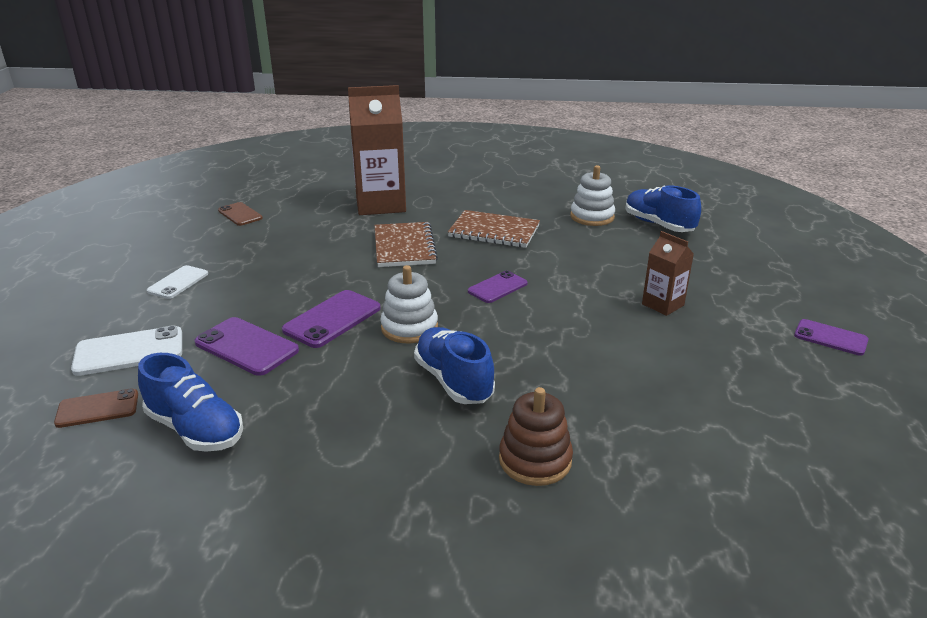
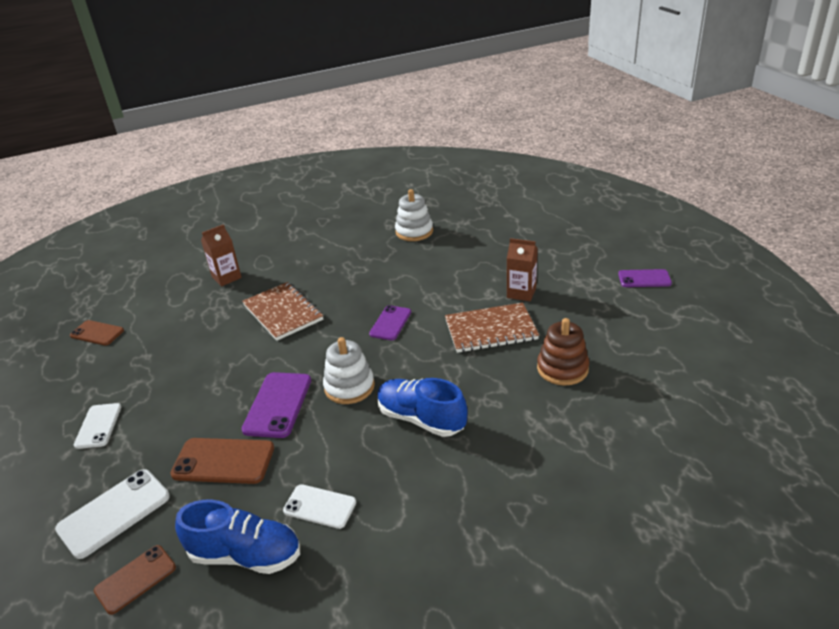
camera: 25 degrees left, 5 degrees up
purple phone [195,317,299,376] -> brown phone [170,438,274,484]
brown carton [348,85,406,215] -> brown carton [201,224,242,286], size x0.51
brown notebook [448,210,540,248] -> brown notebook moved to [445,303,539,353]
brown stacking toy [499,387,573,486] -> brown stacking toy moved to [537,318,589,386]
blue shoe [625,185,701,232] -> none
none -> white phone [283,484,356,529]

